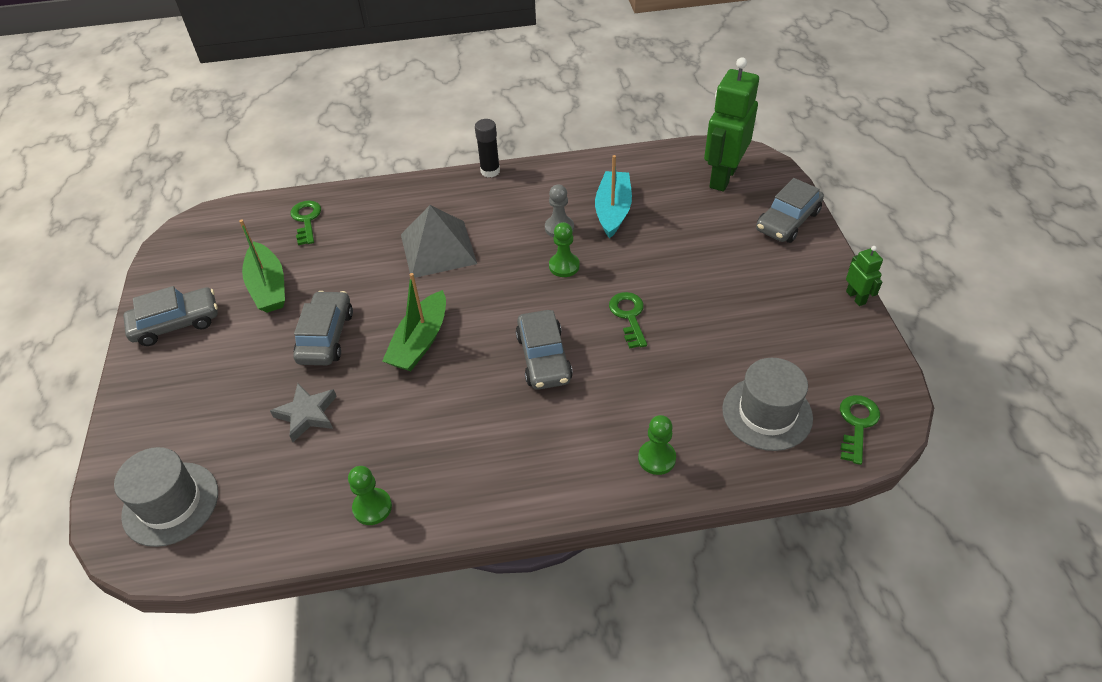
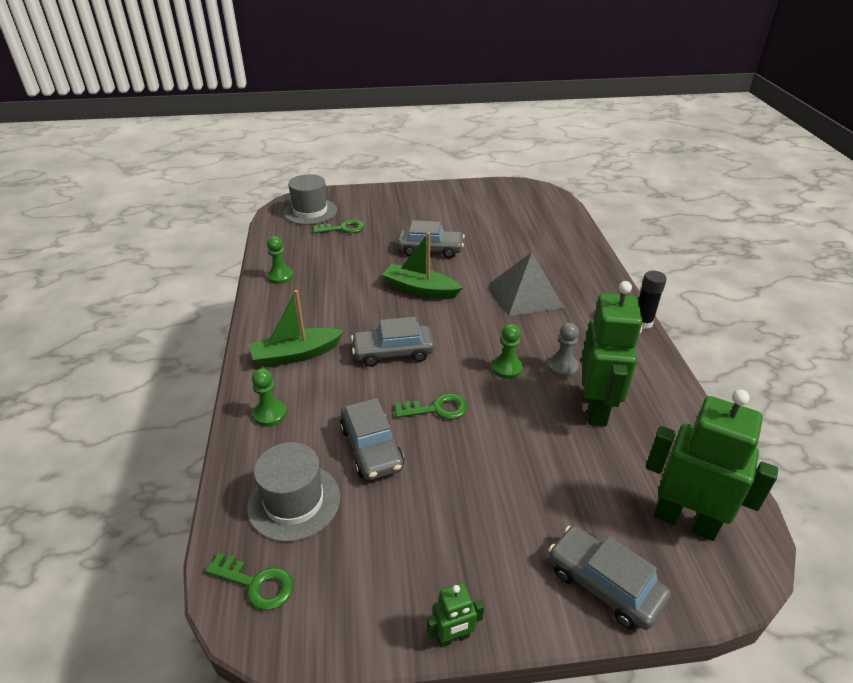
camera: 90 degrees right, 10 degrees down
grey car [123,286,218,346] -> grey car moved to [340,398,404,480]
green boat [239,220,285,313] -> green boat moved to [249,290,344,367]
grey star [270,383,337,442] -> none
green key [290,200,321,245] -> green key moved to [313,220,364,233]
turquoise boat [595,155,632,239] -> green robot [581,281,642,426]

